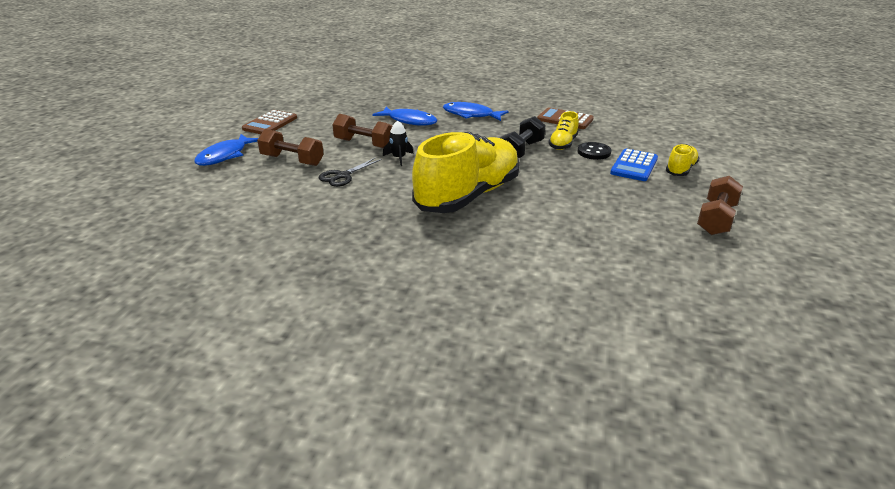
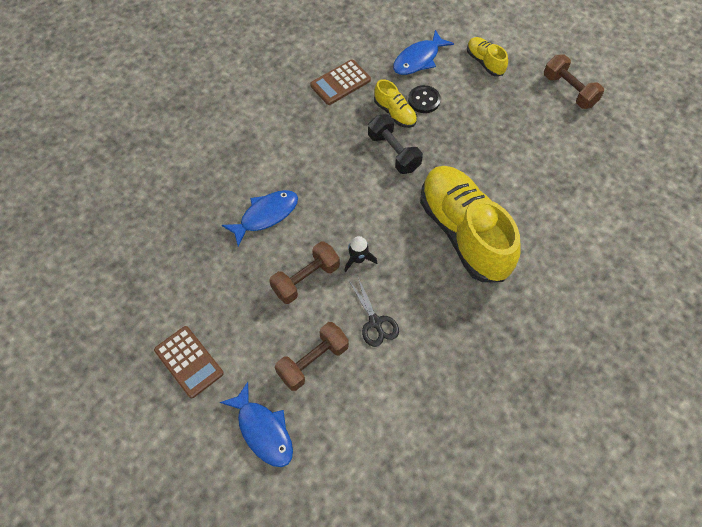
camera: 65 degrees left, 30 degrees up
blue fish [443,102,509,121] -> blue fish moved to [393,30,454,75]
blue calculator [610,149,658,181] -> none

